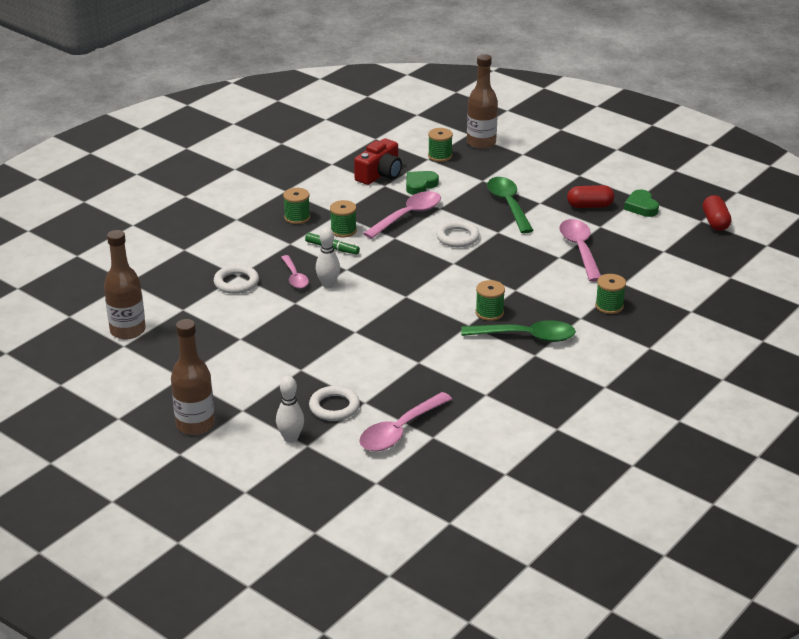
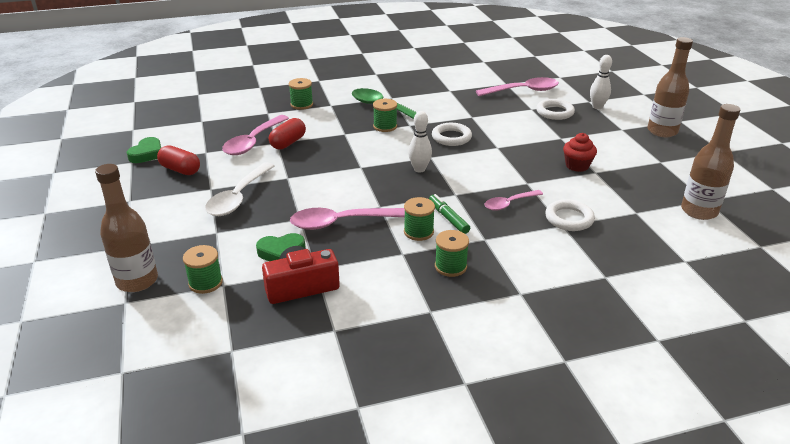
camera: 145 degrees left, 0 degrees up
pink spoon [281,255,309,289] -> pink spoon turned 135 degrees counterclockwise [485,190,543,211]
white bowling pin [316,227,340,288] -> white bowling pin moved to [408,111,432,172]
white ring [436,220,480,247] -> white ring moved to [432,123,472,146]
green spoon [487,177,534,233] -> white spoon [205,162,274,216]
red capsule [703,195,731,231] -> red capsule moved to [269,118,306,150]
none -> red cupcake [563,133,597,172]

